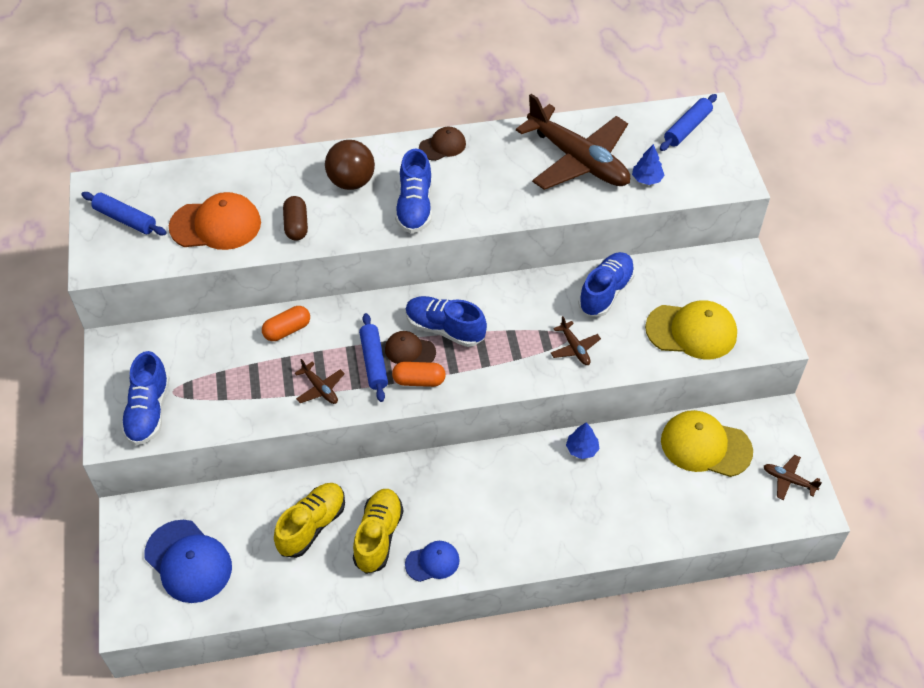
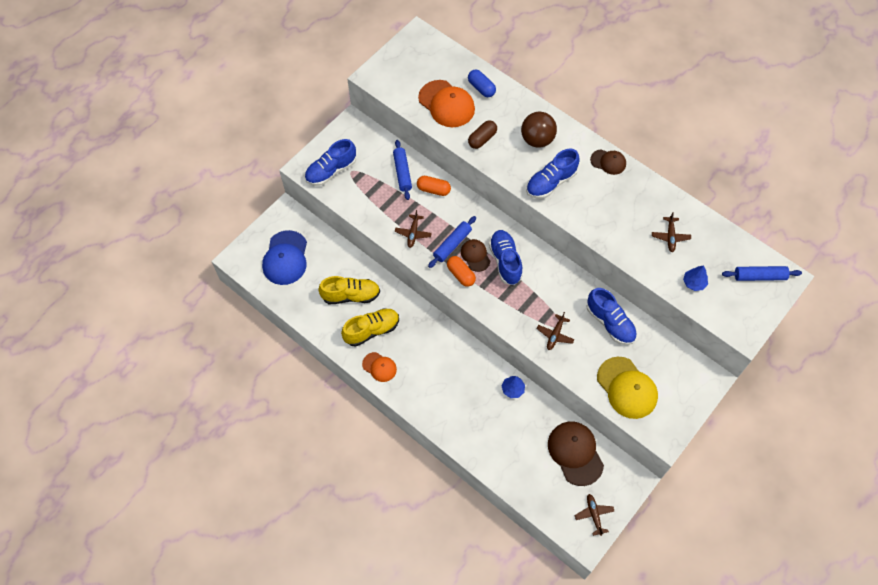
camera: 50 degrees right, 10 degrees up
blue rolling pin [81,192,167,235] -> blue rolling pin moved to [393,140,412,200]
blue cap [405,541,460,582] -> orange cap [362,352,397,382]
brown plane [516,94,630,190] -> brown plane [652,212,691,252], size x0.40
blue shoe [578,252,635,317] -> blue shoe turned 60 degrees clockwise [587,288,637,345]
yellow cap [661,410,753,477] -> brown cap [548,422,604,486]
none -> blue capsule [468,69,496,97]

